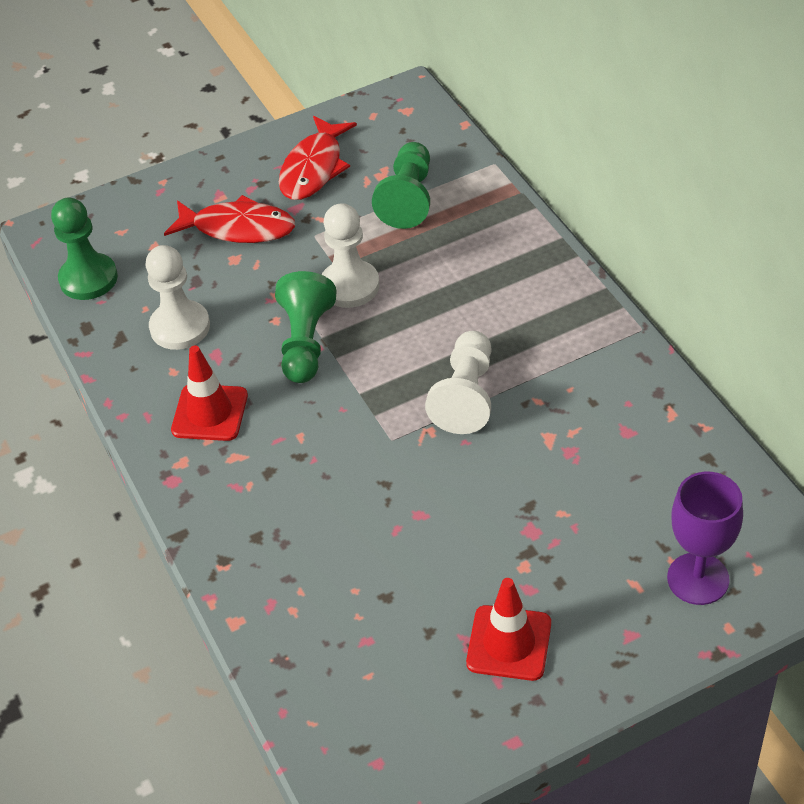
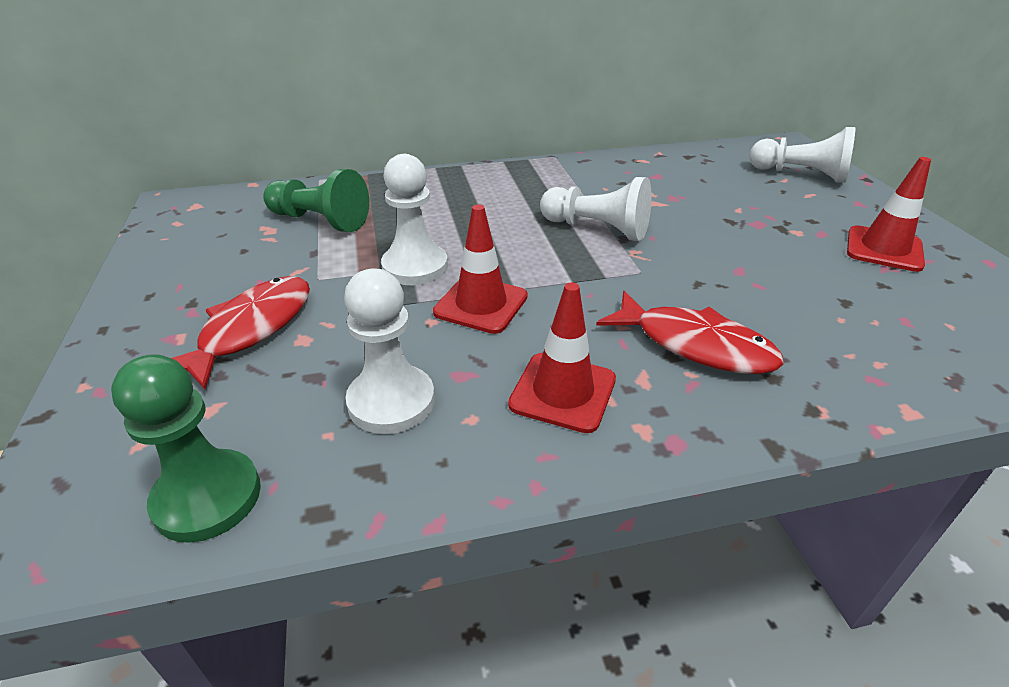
camera: 80 degrees left, 10 degrees down
green pawn [275,271,337,383] -> red traffic cone [433,204,528,334]
red fish [279,116,357,200] -> red fish moved to [596,291,784,374]
purple goblet [667,472,743,605] -> white pawn [750,127,855,183]

